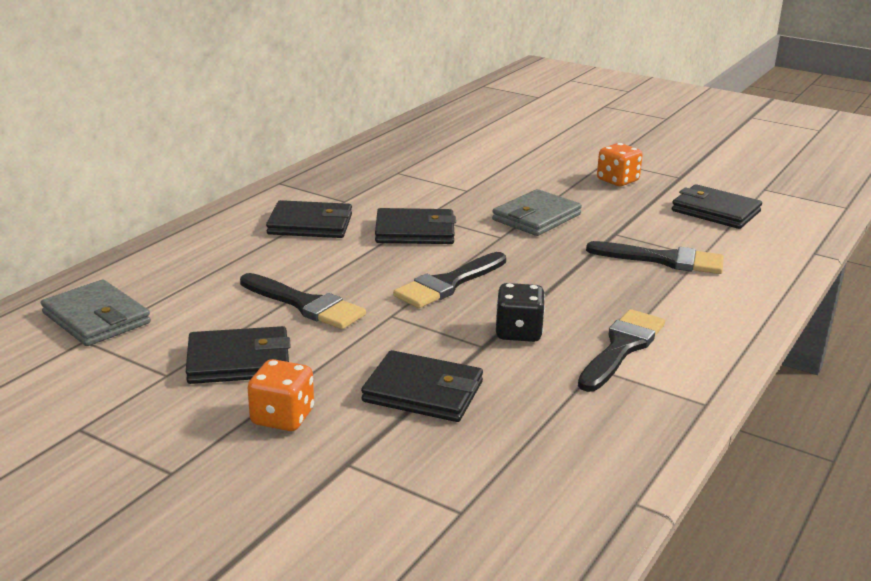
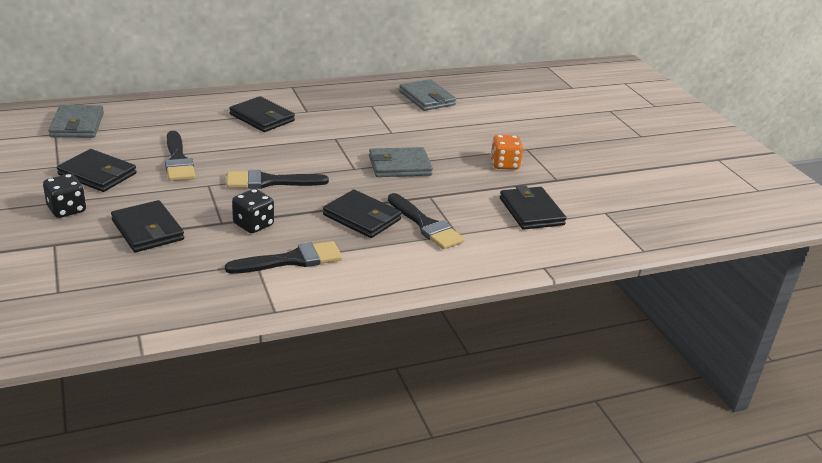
camera: 35 degrees right, 5 degrees up
orange dice [248,359,314,431] -> black dice [43,174,86,218]
black wallet [375,208,456,244] -> black wallet moved to [323,190,402,238]
none -> grey wallet [399,79,456,111]

